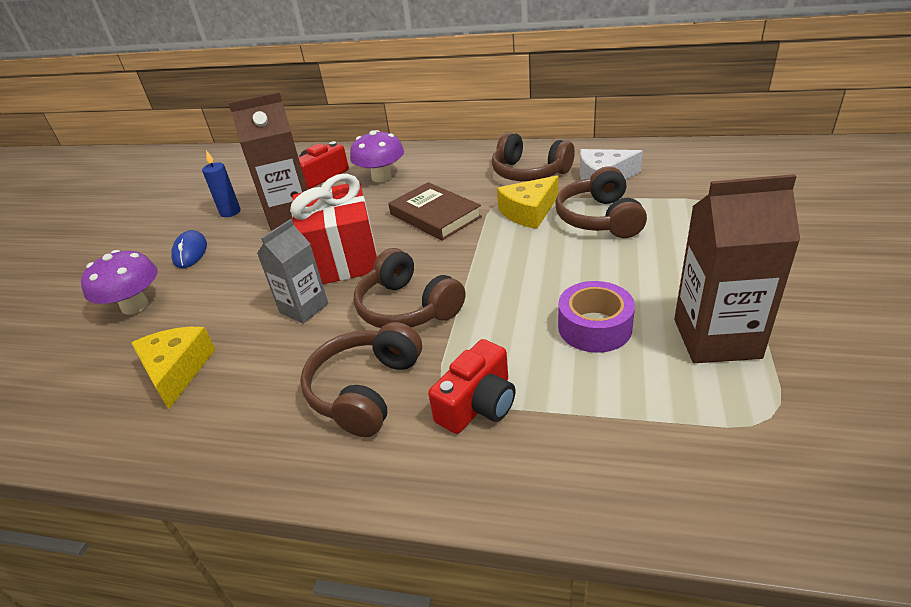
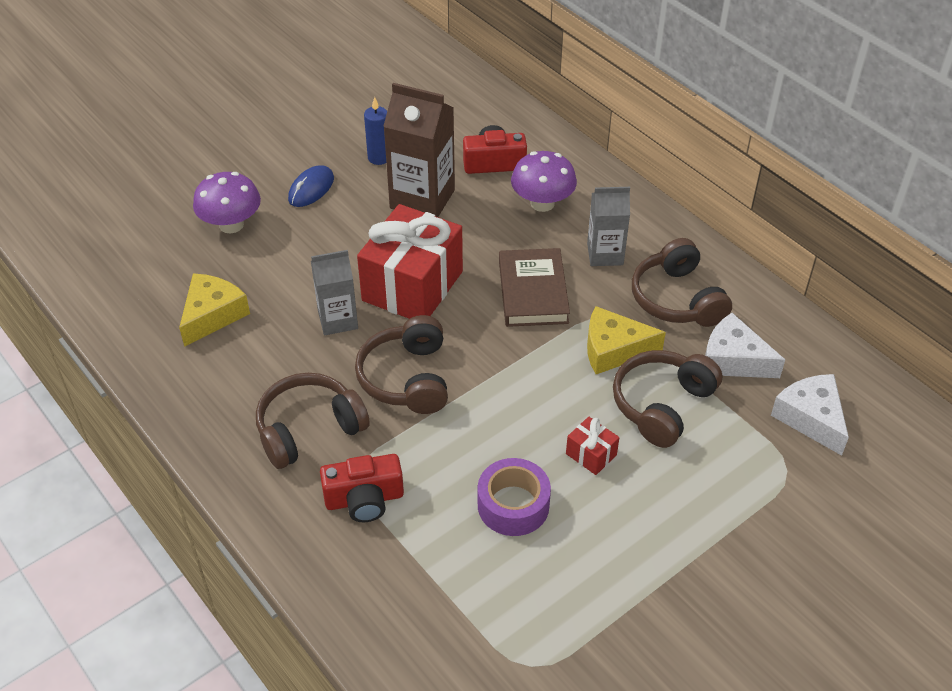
camera: 35 degrees right, 10 degrees up
brown carton [674,174,800,363] -> none
none -> red gift [566,417,619,475]
none -> grey carton [587,187,630,266]
none -> white cheese [771,374,849,456]

